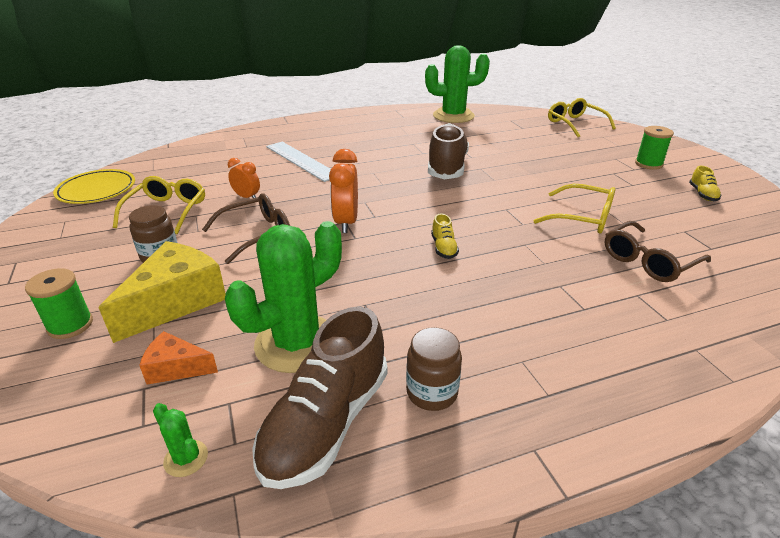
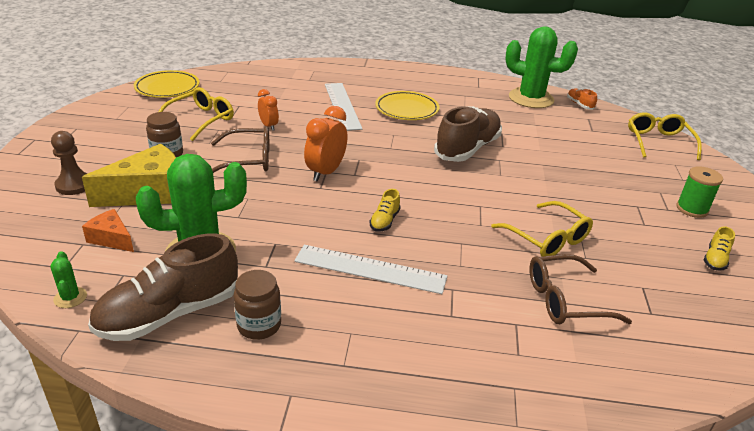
camera: 25 degrees right, 0 degrees up
green spool [25,268,93,339] -> brown pawn [51,131,88,195]
none -> white ruler [294,245,447,294]
none -> yellow plate [375,91,439,120]
none -> orange shoe [567,88,597,110]

